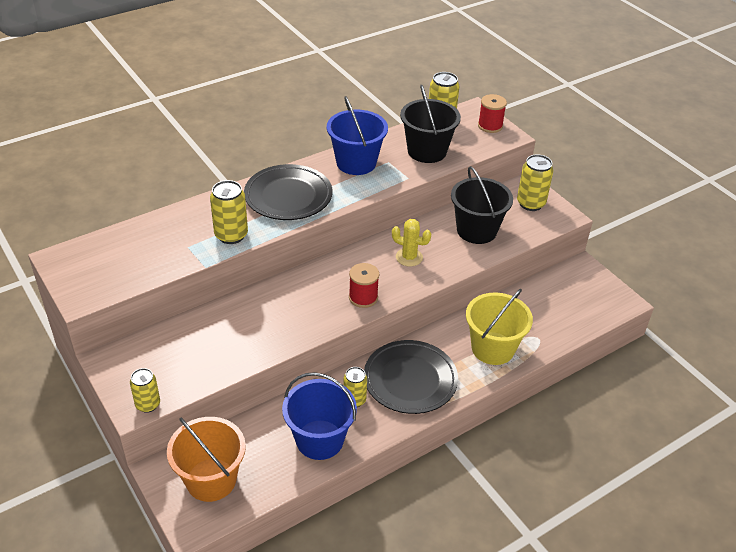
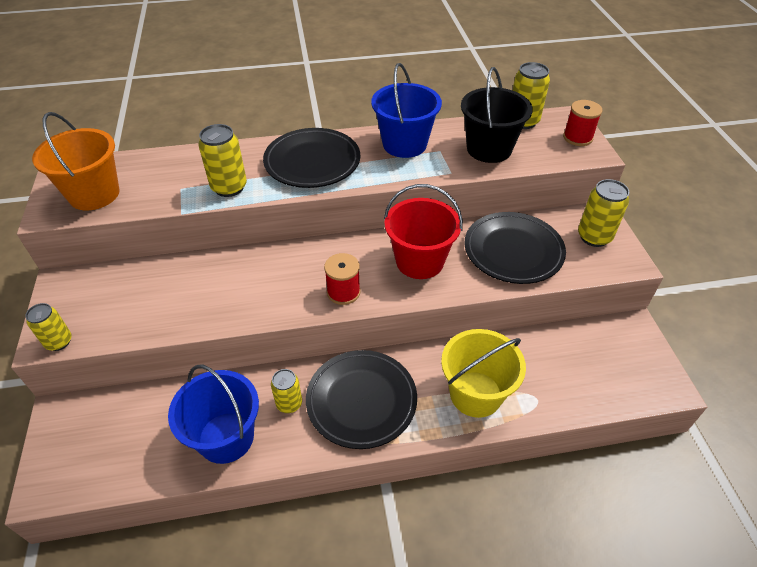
camera: 25 degrees right, 5 degrees up
orange bucket [167,417,246,502] -> orange bucket moved to [32,112,120,210]
yellow cactus [392,219,431,267] -> red bucket [384,184,463,279]
black bucket [451,166,513,244] -> black plate [464,212,566,284]

